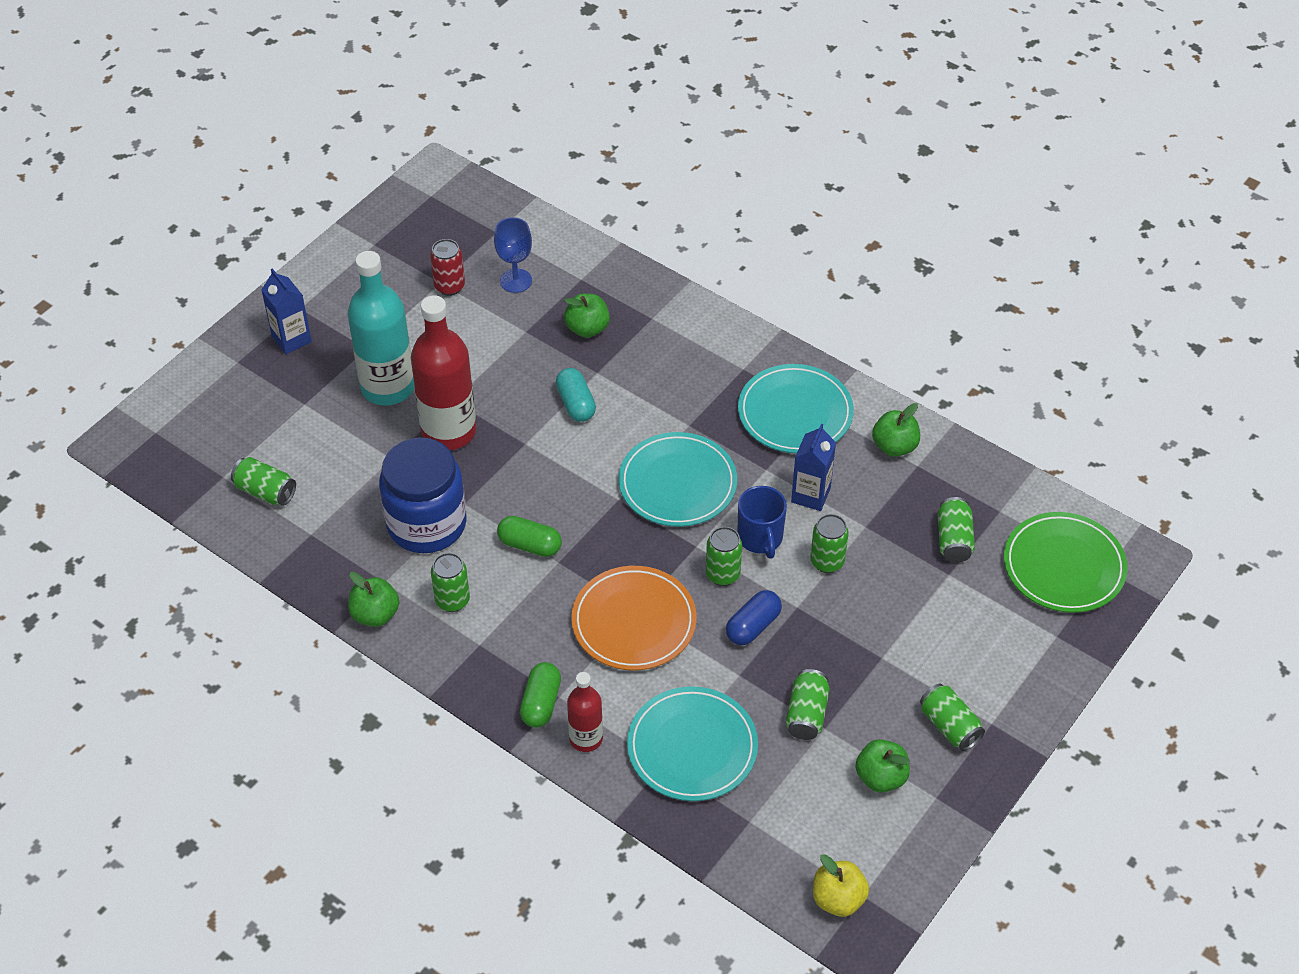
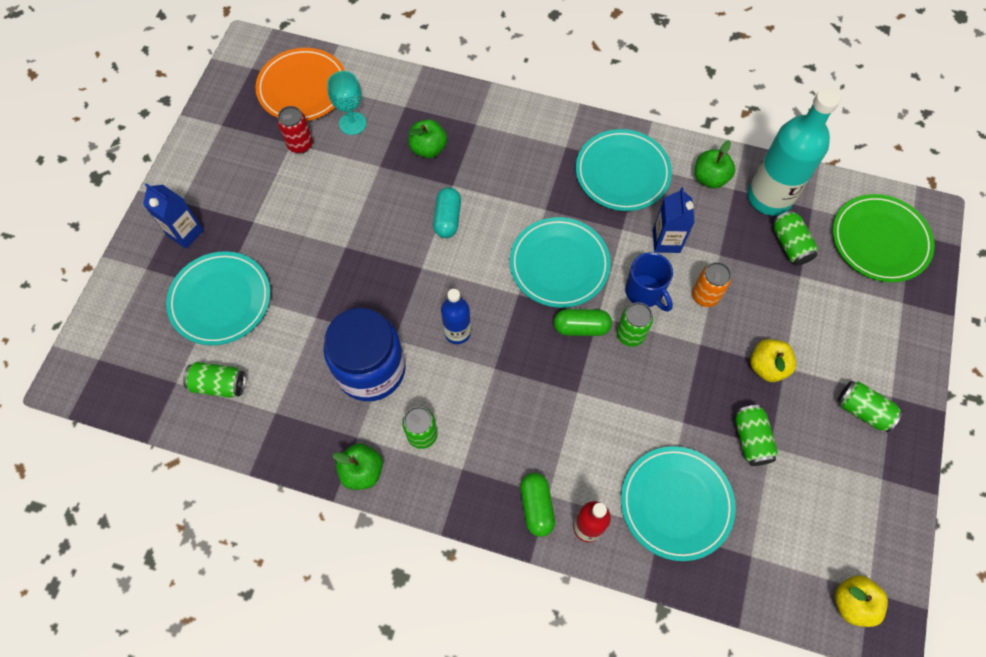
camera: 20 degrees left, 15 degrees up
turquoise bottle [348,251,415,406] -> turquoise bottle moved to [748,88,840,216]
red bottle [411,295,476,450] -> none
blue goblet [494,217,532,293] -> turquoise goblet [327,71,366,135]
green capsule [497,516,562,557] -> green capsule moved to [554,309,612,336]
turquoise capsule [556,368,596,422] -> turquoise capsule turned 45 degrees clockwise [433,187,461,238]
orange plate [571,566,697,670] -> orange plate moved to [255,48,345,121]
blue capsule [726,590,782,645] -> none
green can [810,514,849,573] -> orange can [692,262,731,307]
green apple [855,739,910,793] -> none
none -> turquoise plate [166,251,271,345]
none -> blue bottle [441,289,471,344]
none -> yellow apple [750,339,796,382]

